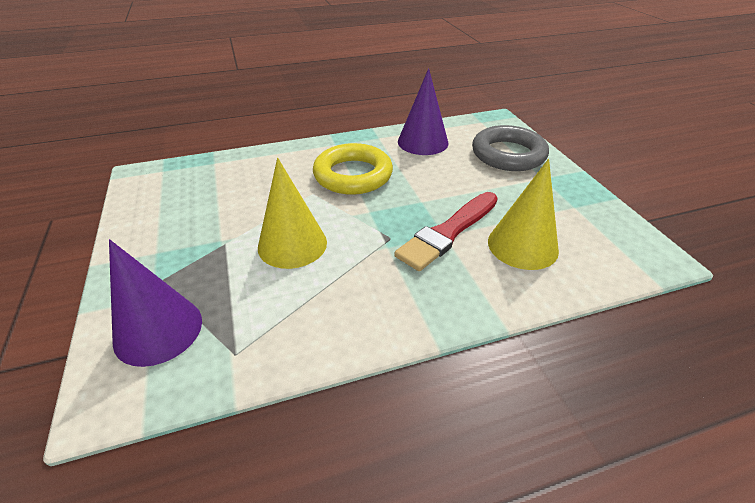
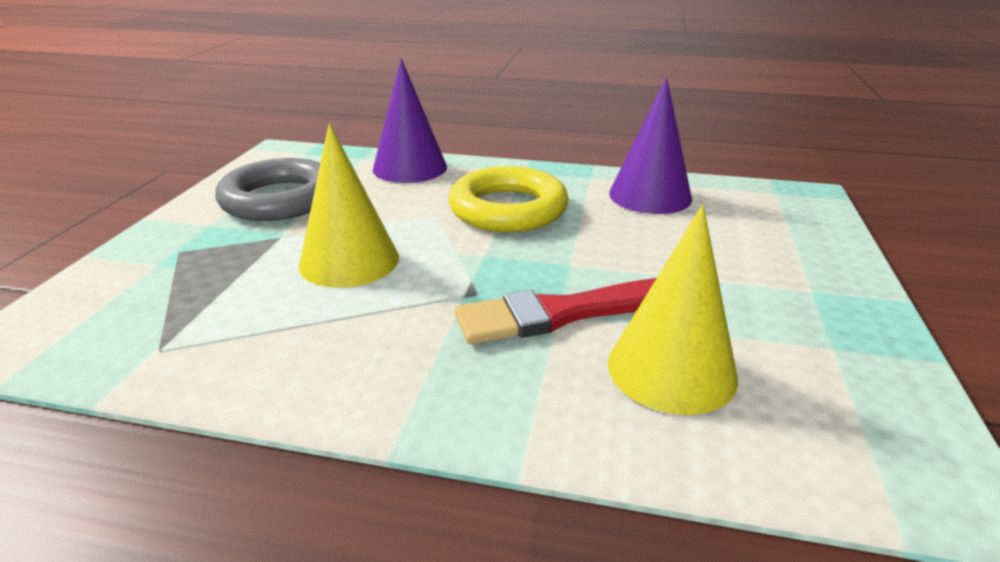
camera: 30 degrees right, 10 degrees down
purple cone [109,239,202,367] -> purple cone moved to [372,59,447,183]
grey ring [472,125,549,171] -> grey ring moved to [215,158,320,221]

